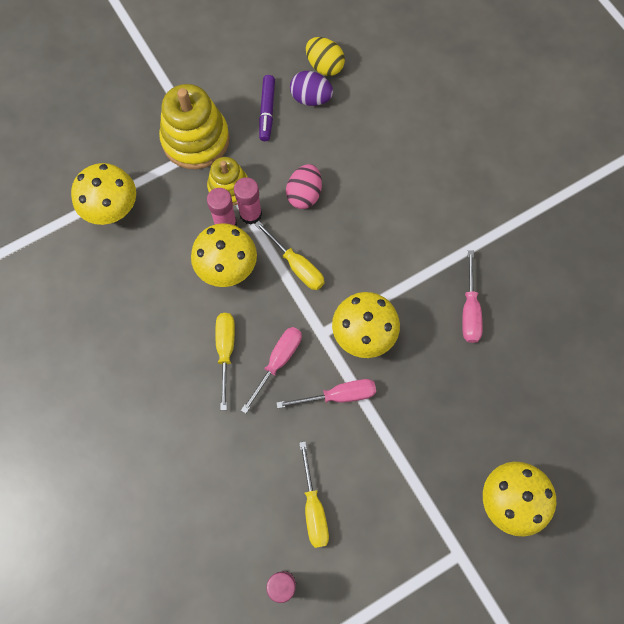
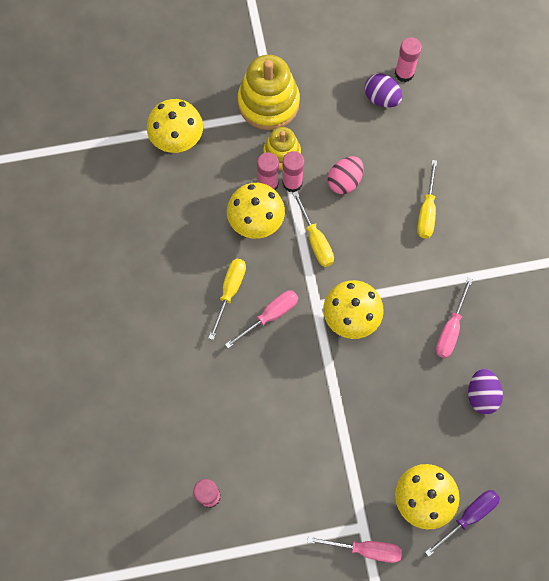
camera: 20 degrees right, 0 degrees up
purple marker [259,75,275,141] -> none
pink screwdriver [276,379,376,408] -> pink screwdriver moved to [307,536,402,563]
yellow screwdriver [299,441,329,548] -> yellow screwdriver moved to [417,160,437,238]
yellow egg [306,37,345,76] -> pink glue stick [395,37,422,82]
none -> purple screwdriver [425,490,500,557]
none -> purple egg [468,369,503,414]

